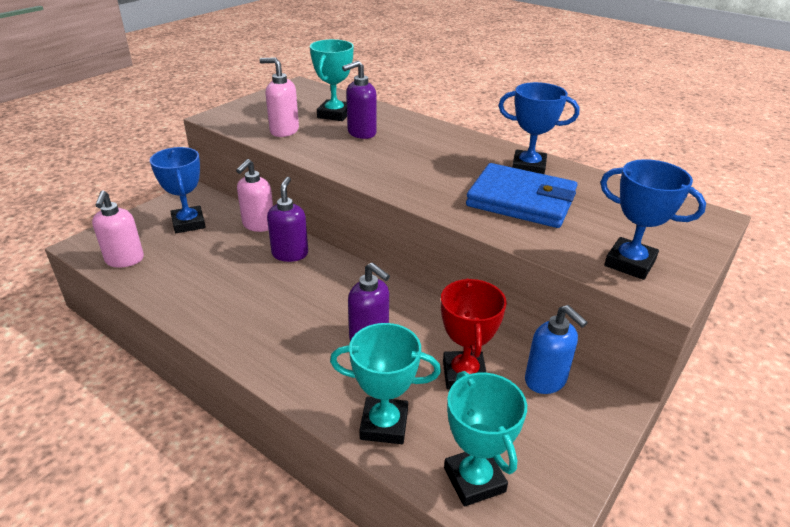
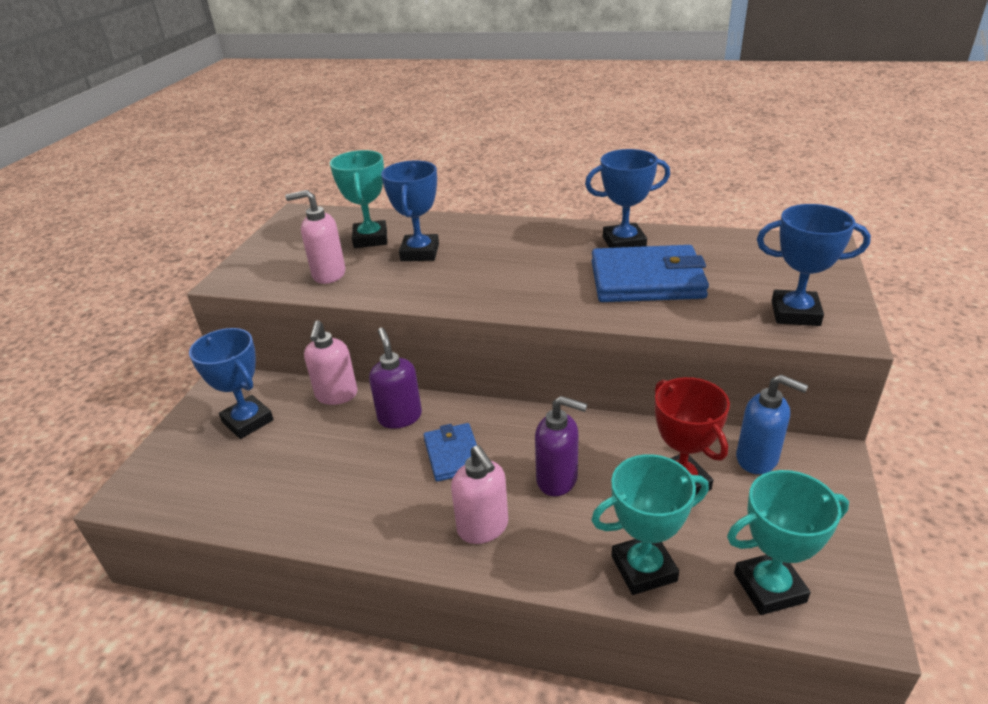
camera: 20 degrees left, 0 degrees up
pink soap dispenser [92,190,144,268] -> pink soap dispenser moved to [451,445,508,544]
purple soap dispenser [342,60,377,139] -> blue trophy [381,160,439,261]
turquoise trophy [444,371,527,507] -> turquoise trophy turned 60 degrees counterclockwise [727,470,849,615]
none -> blue wallet [424,423,477,482]

